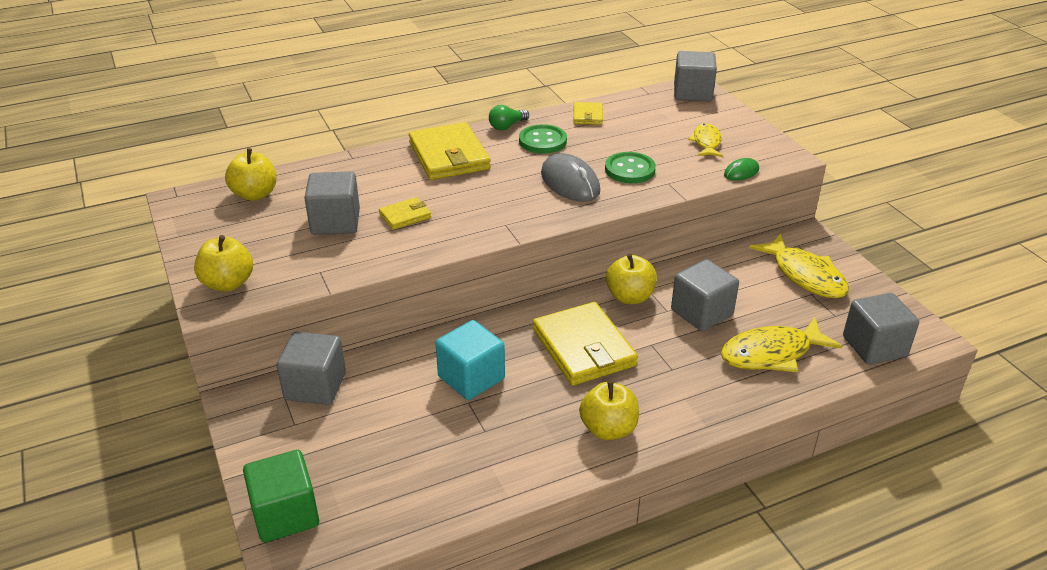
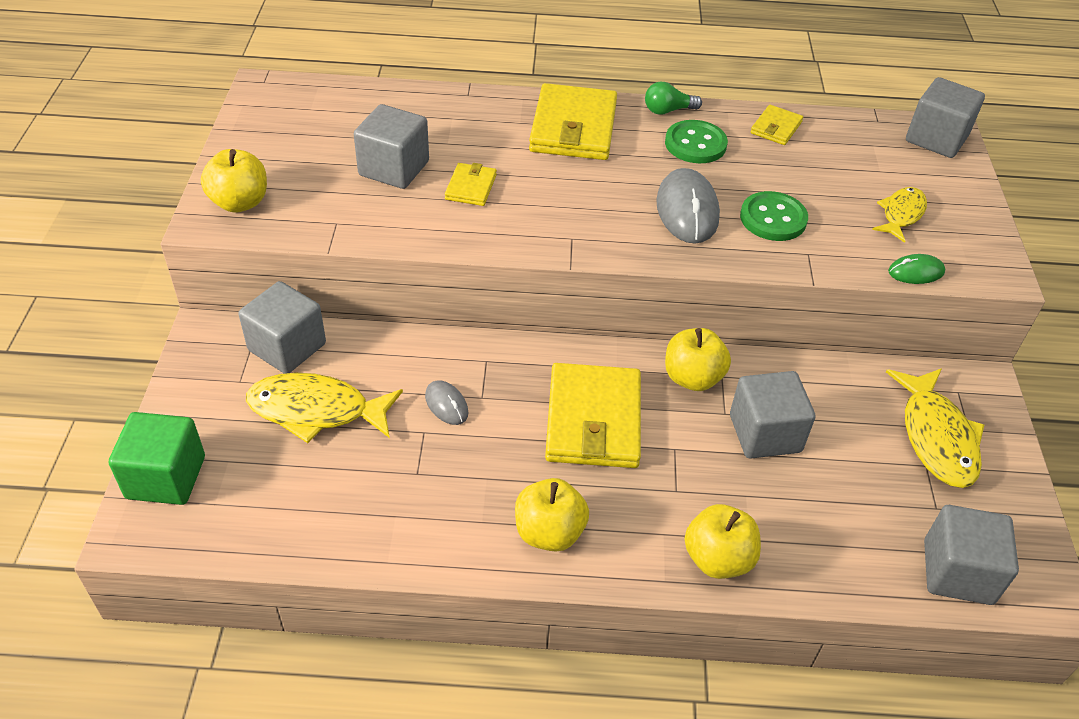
camera: 25 degrees right, 10 degrees up
yellow apple [225,148,276,201] -> yellow apple moved to [684,504,761,579]
yellow wallet [379,197,431,230] -> yellow wallet turned 75 degrees counterclockwise [445,163,497,206]
turquoise cube [435,320,505,400] -> grey mouse [425,380,469,425]
yellow fish [720,317,842,372] -> yellow fish moved to [246,373,403,443]

